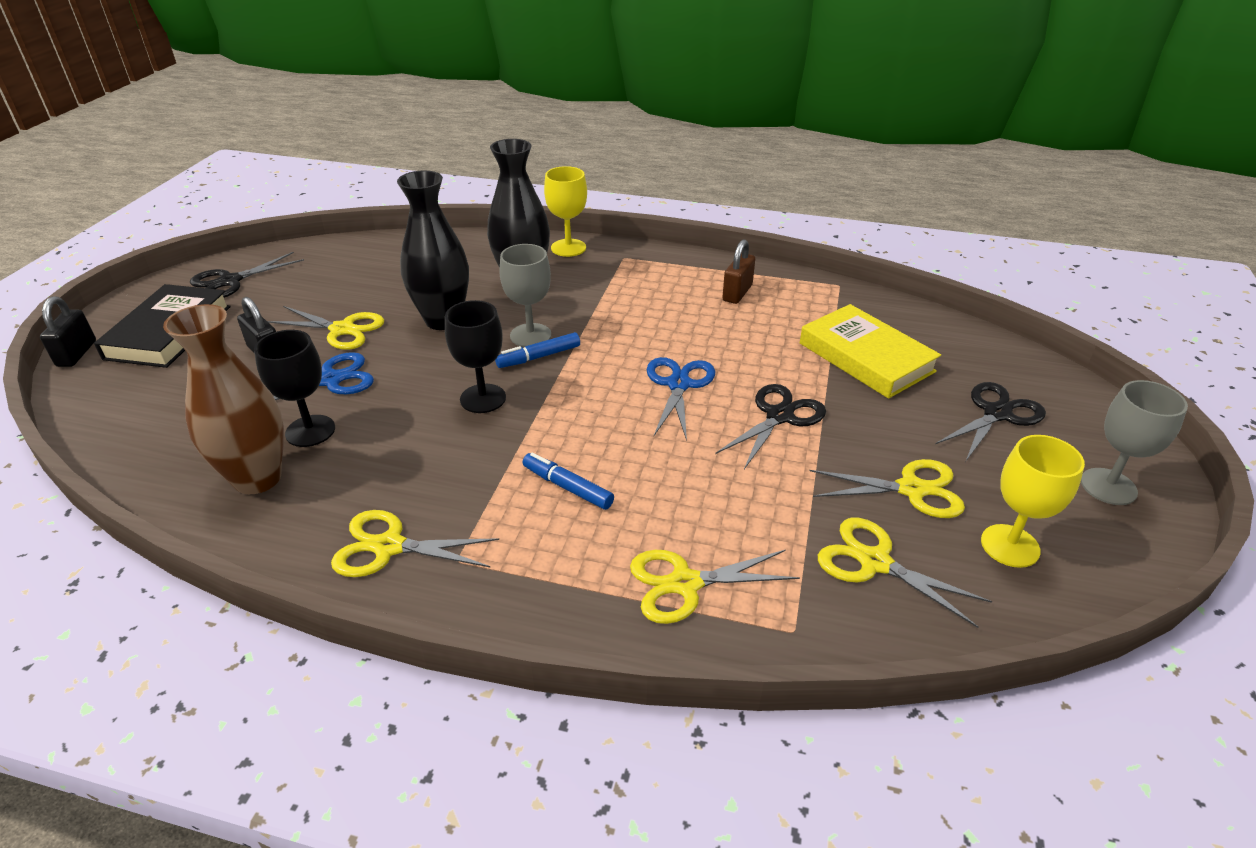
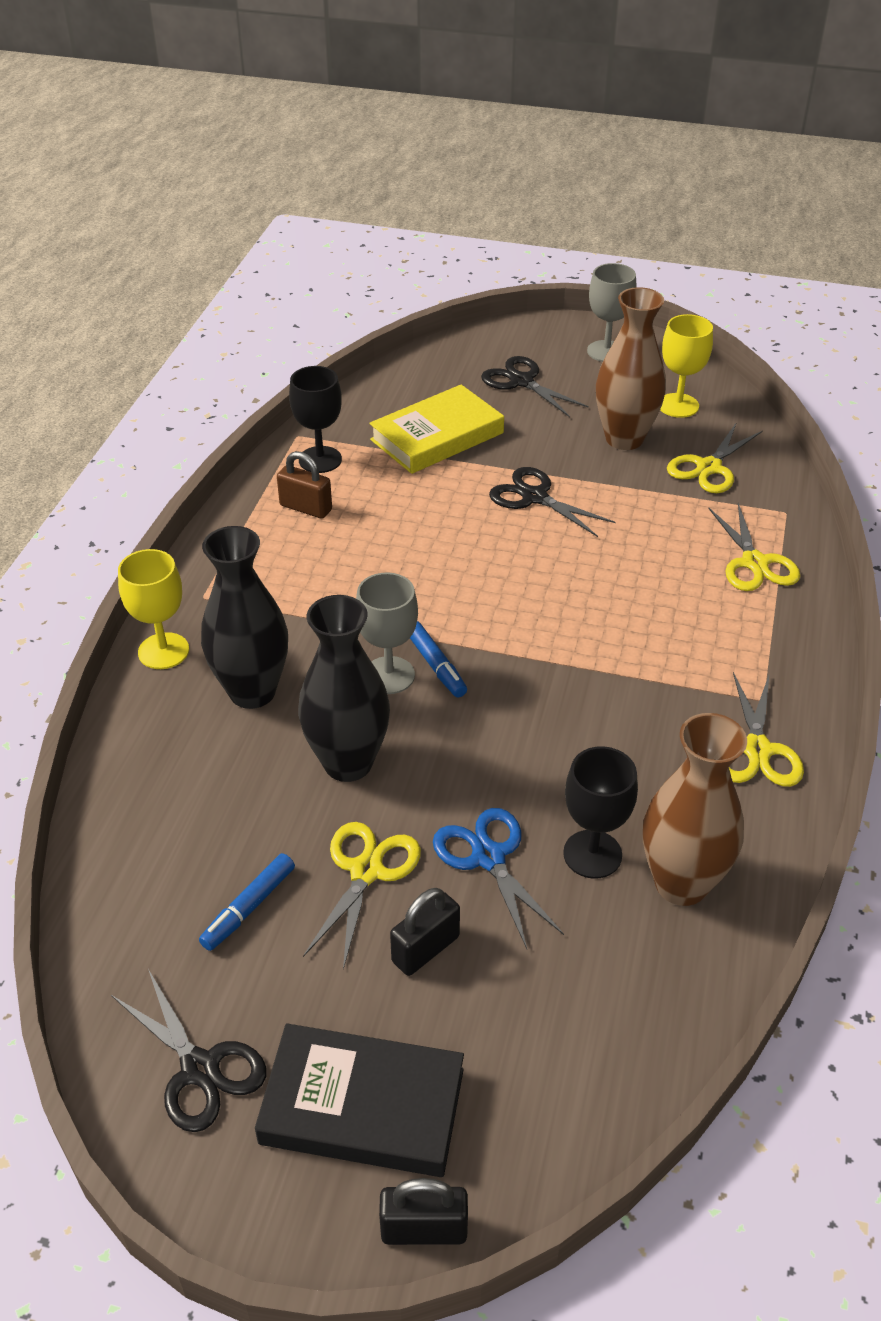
camera: 90 degrees left, 5 degrees up
black goblet [445,300,506,413] -> black goblet moved to [289,366,342,473]
blue marker [523,452,614,510] -> blue marker moved to [199,853,295,951]
blue scissors [647,357,715,441] -> none
yellow scissors [809,459,965,518] -> brown vase [596,287,666,450]

